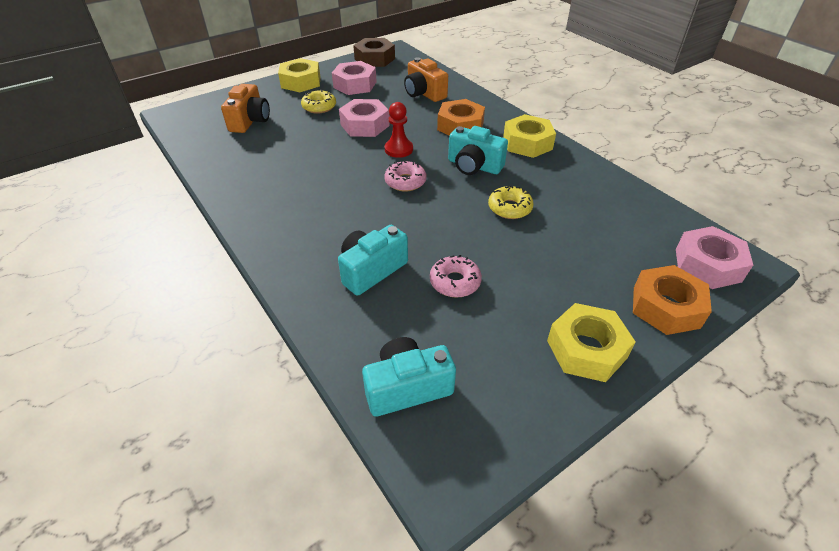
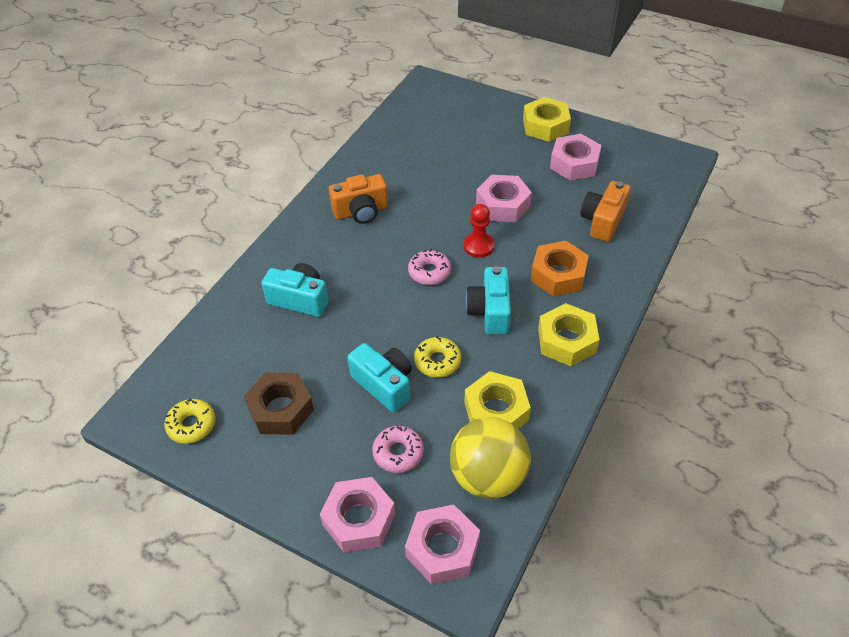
camera: 65 degrees right, 5 degrees up
orange camera [221,84,270,133] -> orange camera moved to [329,174,388,224]
yellow donut [301,89,336,114] -> yellow donut moved to [164,398,215,444]
brown nut [353,38,395,67] -> brown nut moved to [244,372,314,435]
turquoise camera [362,337,456,417] -> turquoise camera moved to [347,343,412,412]
pink donut [430,255,482,298] -> pink donut moved to [372,426,424,473]
yellow nut [547,303,635,382] -> yellow nut moved to [465,371,531,429]
orange nut [633,265,712,335] -> pink nut [320,477,395,553]
none -> yellow ball [450,417,531,499]

